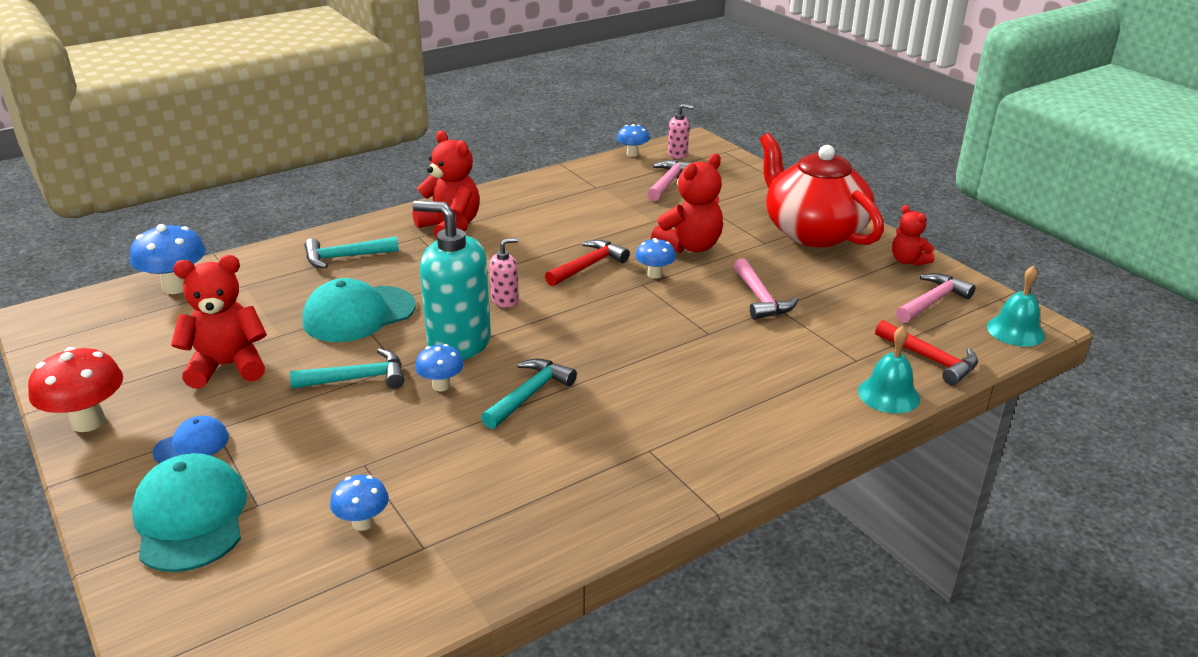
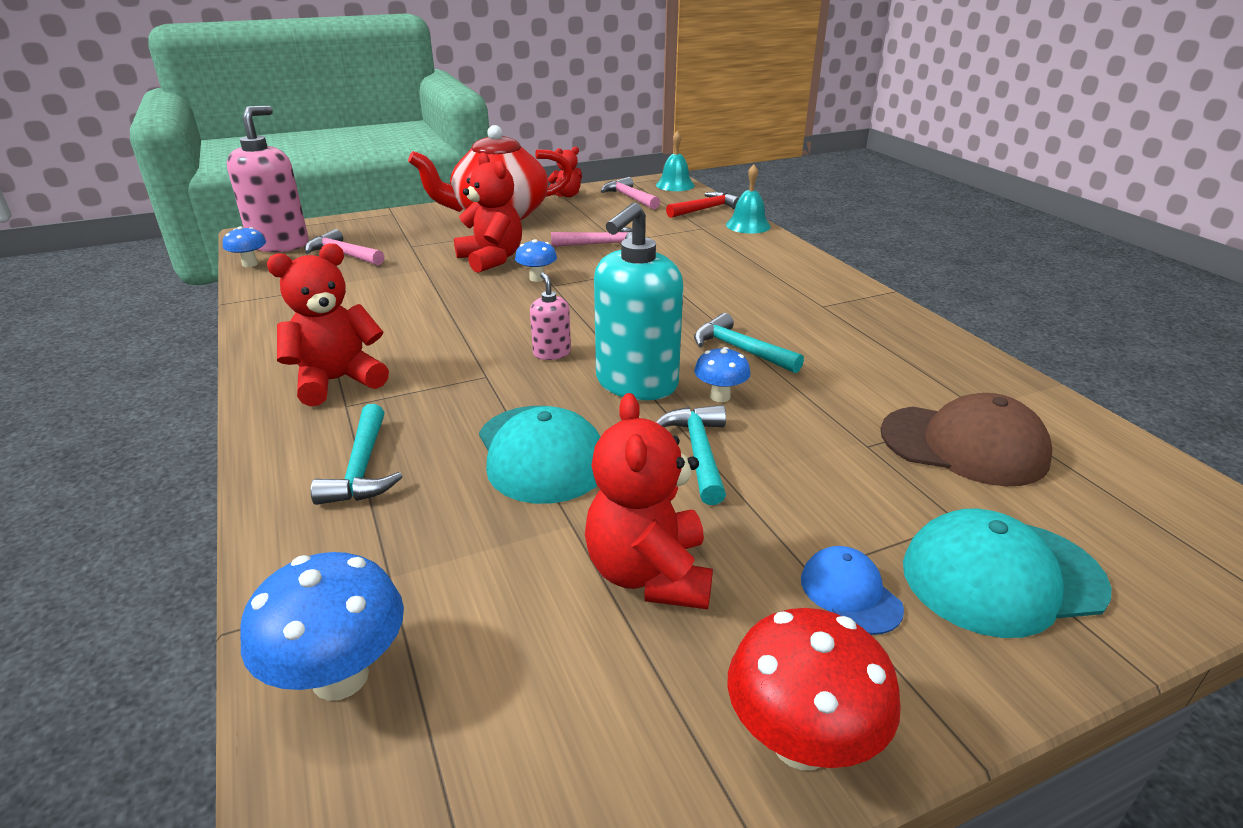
camera: 80 degrees left, 0 degrees up
blue mushroom [330,475,389,531] -> brown cap [881,393,1052,486]
red hammer [545,240,630,286] -> none
pink soap dispenser [668,104,693,159] -> pink soap dispenser [227,106,309,252], size x2.12

